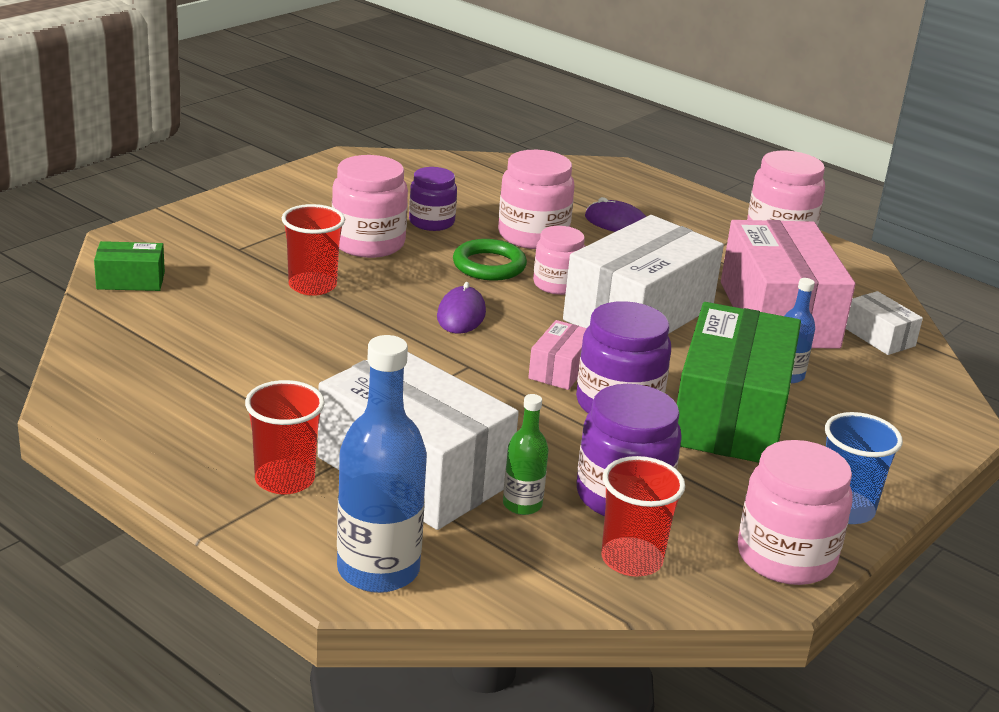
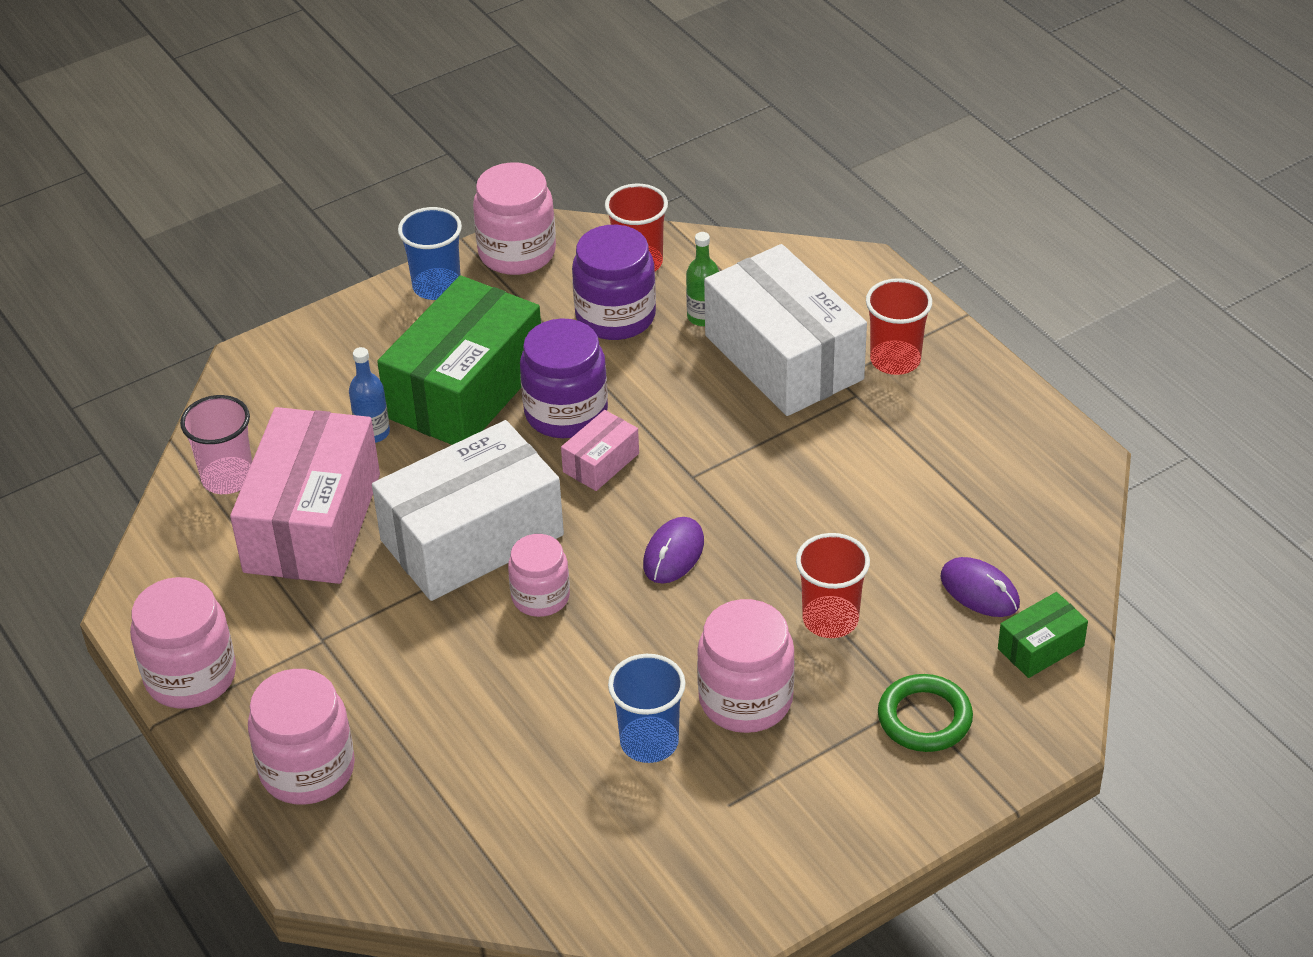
camera: 160 degrees left, 15 degrees up
green box [94,241,165,291] -> green box turned 45 degrees counterclockwise [998,592,1088,678]
blue bottle [337,335,427,593] -> none
purple jar [409,167,457,231] -> blue cup [608,654,686,763]
green ring [453,239,527,281] -> green ring moved to [878,674,973,752]
pink jar [498,150,575,249] -> pink jar moved to [248,669,355,805]
purple mouse [585,197,646,232] -> purple mouse moved to [941,557,1020,617]
white box [846,291,923,355] -> pink cup [180,395,252,494]

